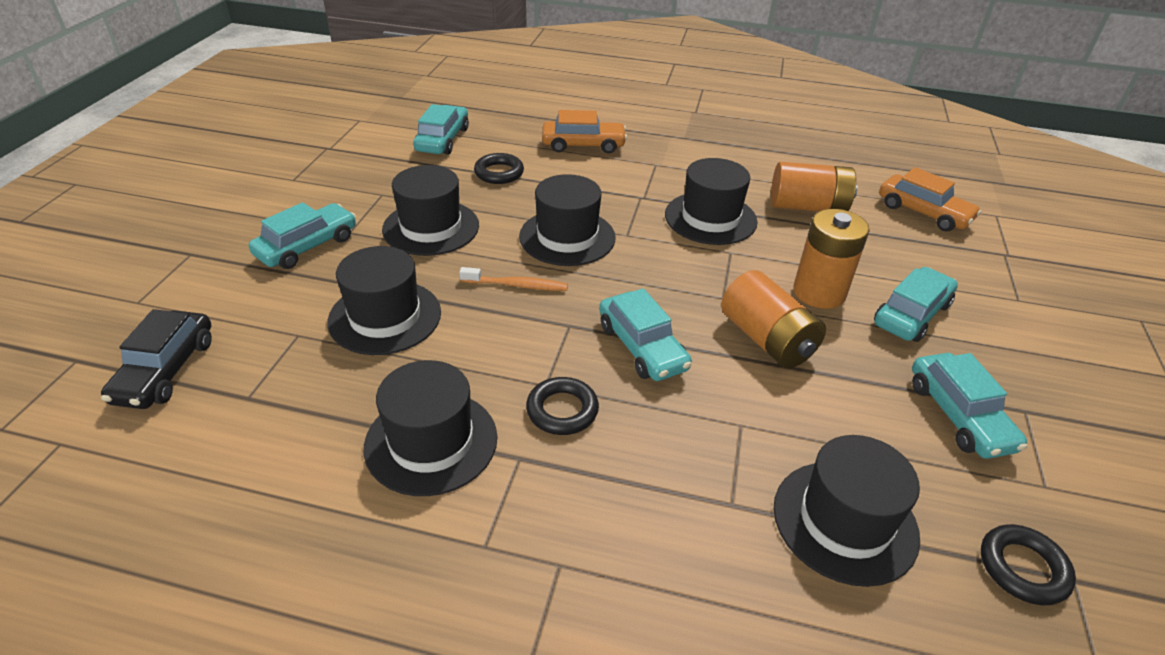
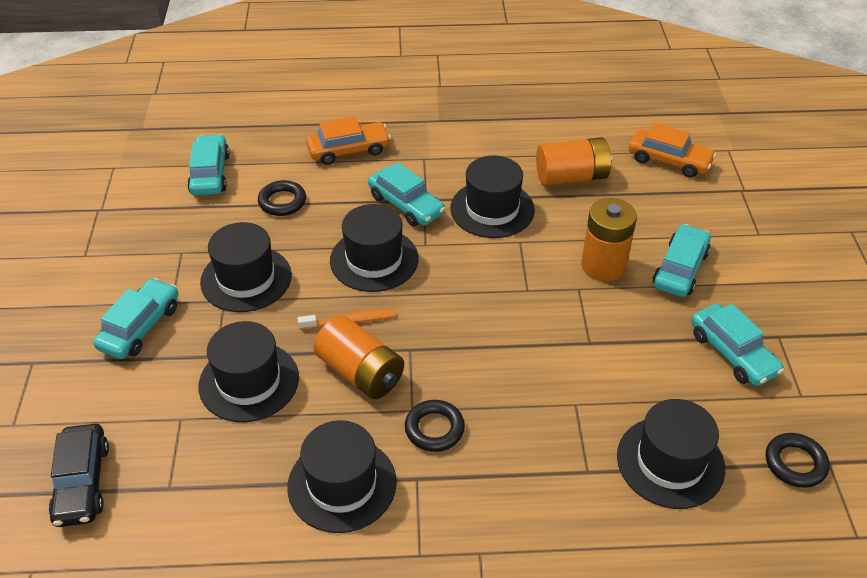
camera: 15 degrees left, 5 degrees up
turquoise car [599,288,692,381] -> turquoise car moved to [368,162,446,226]
orange battery [721,270,826,368] -> orange battery moved to [314,315,404,399]

